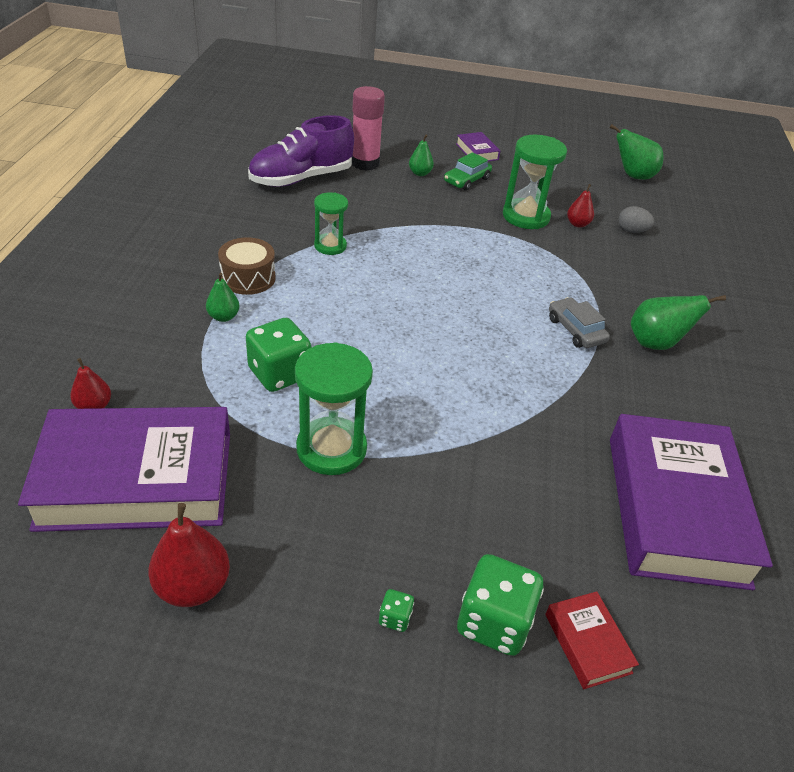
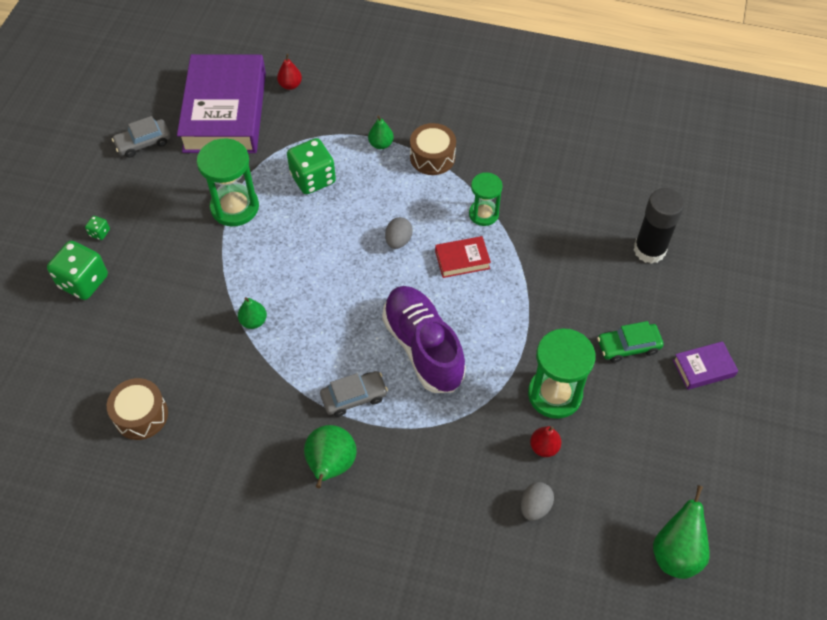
camera: 100 degrees right, 15 degrees up
red pear [148,503,230,607] -> grey car [112,116,171,157]
purple shoe [248,115,354,187] -> purple shoe moved to [382,286,466,393]
pink glue stick [352,86,385,171] -> black glue stick [634,188,685,264]
green pear [409,135,434,176] -> green pear moved to [238,297,267,329]
green car [444,152,492,191] -> green car turned 60 degrees counterclockwise [597,321,664,363]
red book [545,591,639,689] -> red book moved to [435,236,491,278]
purple book [610,414,773,590] -> brown drum [107,378,168,440]
none -> grey egg [385,217,413,249]

